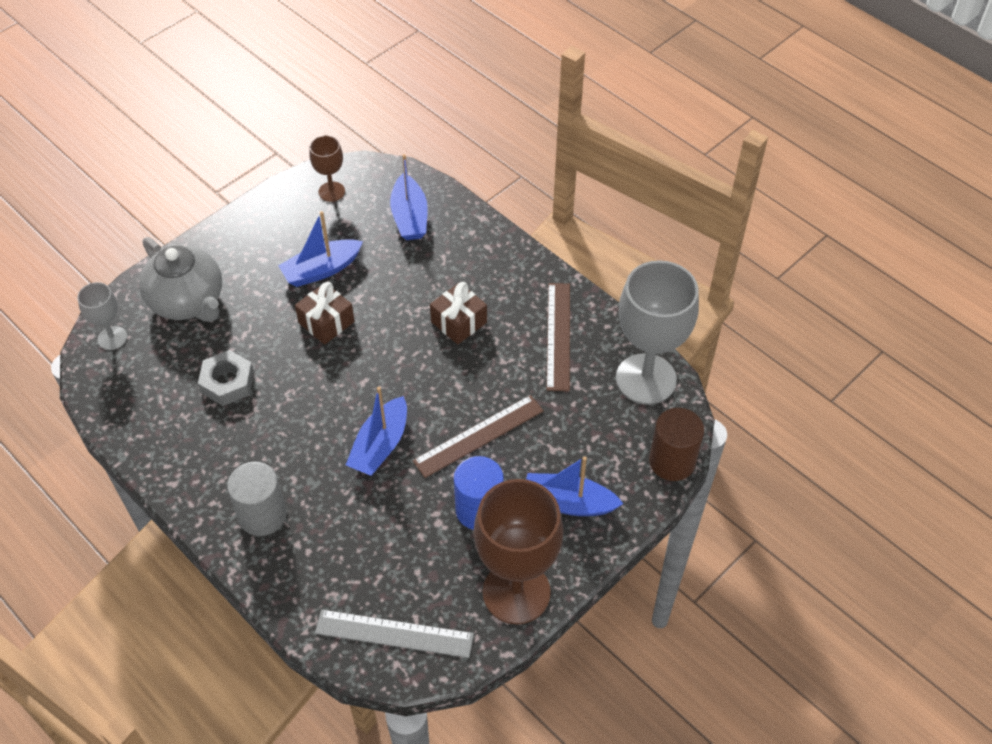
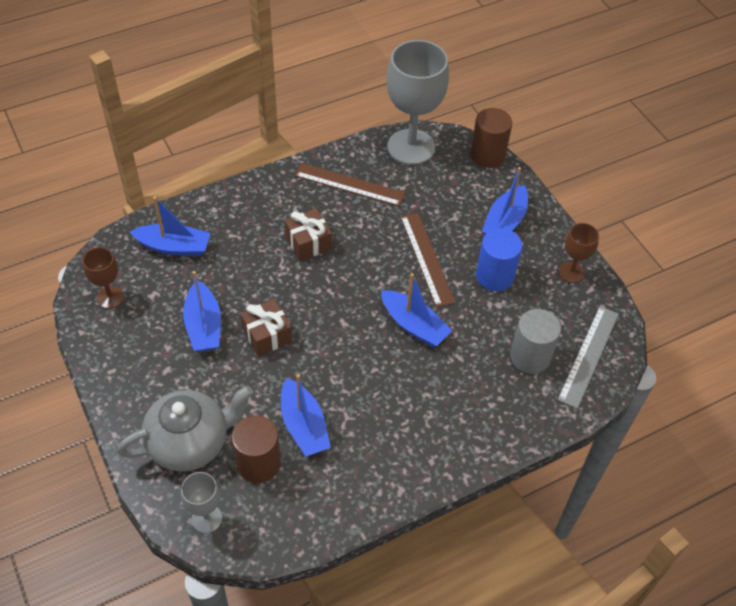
camera: 75 degrees left, 0 degrees up
grey nut [198,350,254,406] -> blue boat [281,374,331,456]
grey cylinder [227,462,287,536] -> grey cylinder moved to [510,309,561,374]
brown goblet [474,479,563,624] -> brown goblet [559,223,599,283], size x0.49
none -> brown cylinder [232,415,281,483]

